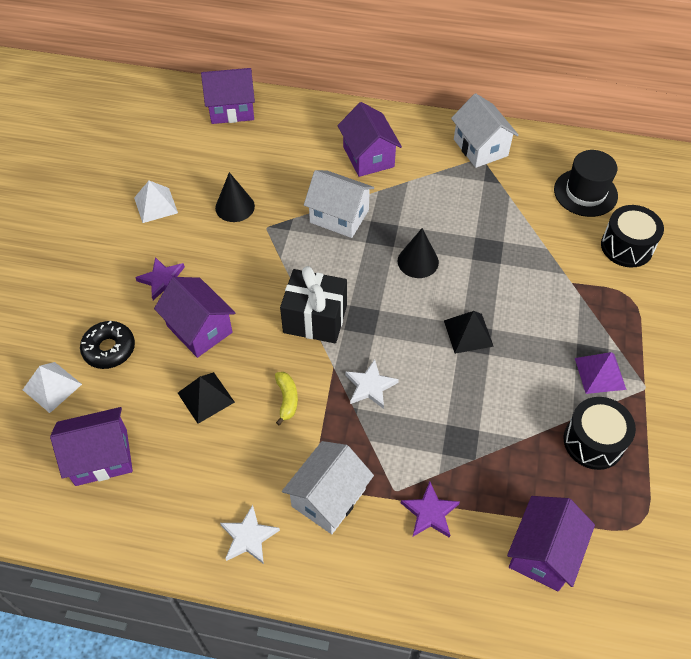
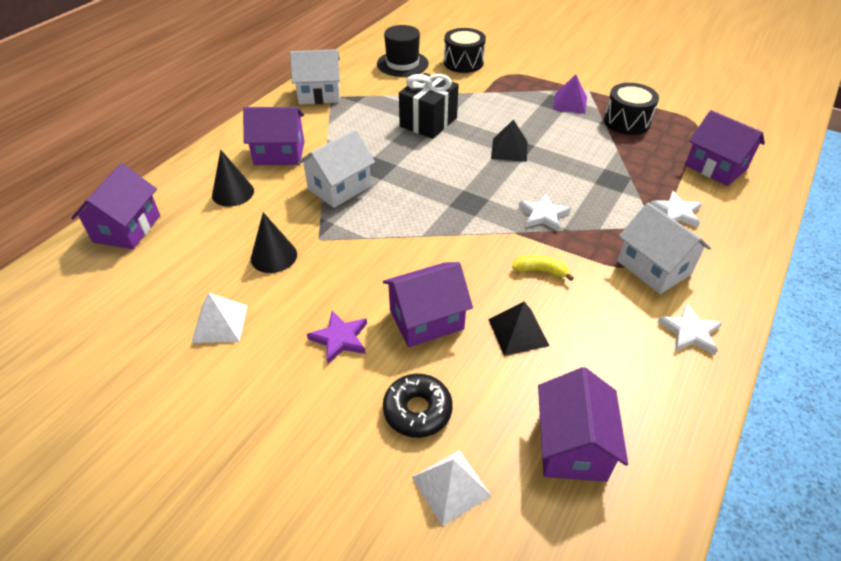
camera: 70 degrees left, 10 degrees down
black gift [280,266,347,343] -> black gift moved to [399,73,459,139]
black cone [398,228,439,278] -> black cone moved to [212,149,254,207]
purple star [401,481,460,538] -> white star [650,191,702,228]

